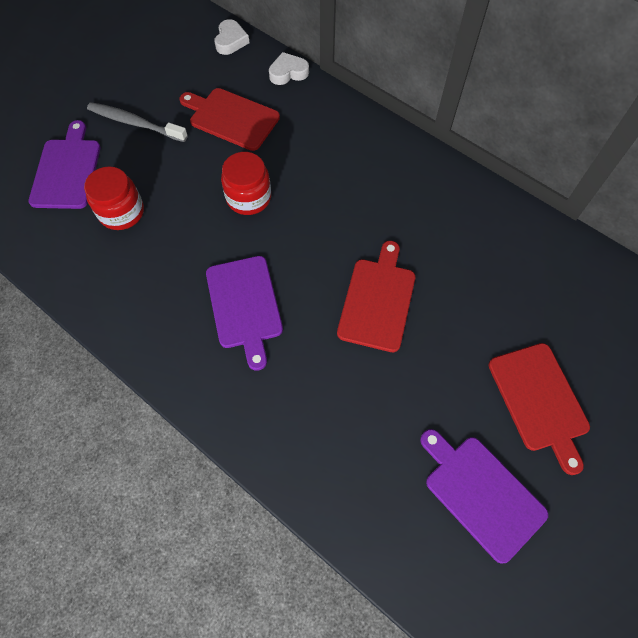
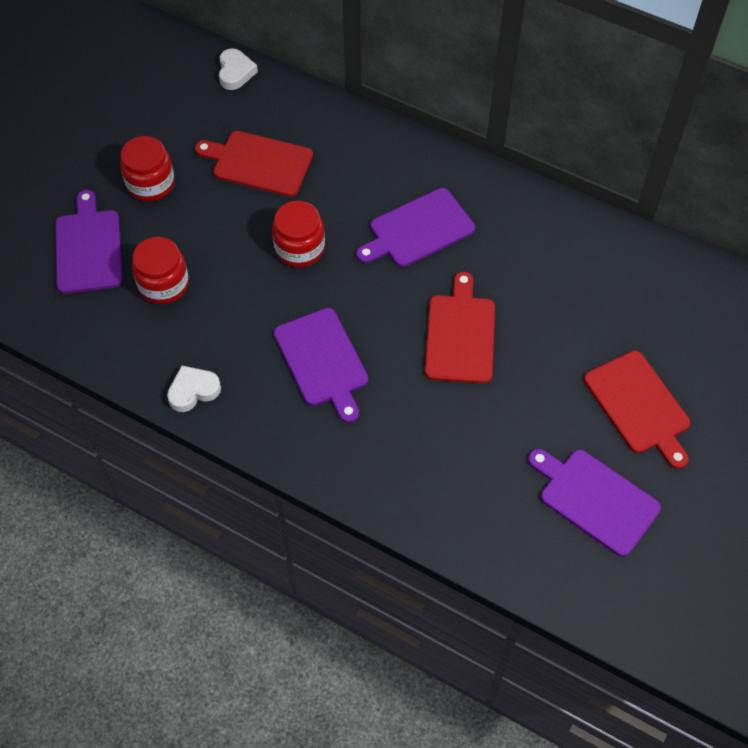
camera: 10 degrees left, 5 degrees down
grey toothbrush [87,102,188,142] -> red jar [120,136,175,202]
white heart [269,52,309,85] -> white heart moved to [167,366,221,412]
none -> purple cutting board [356,188,475,267]

